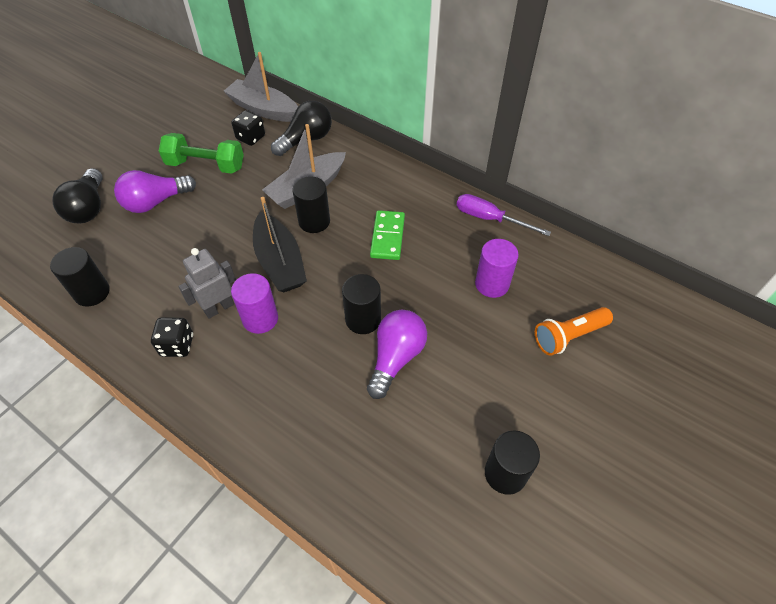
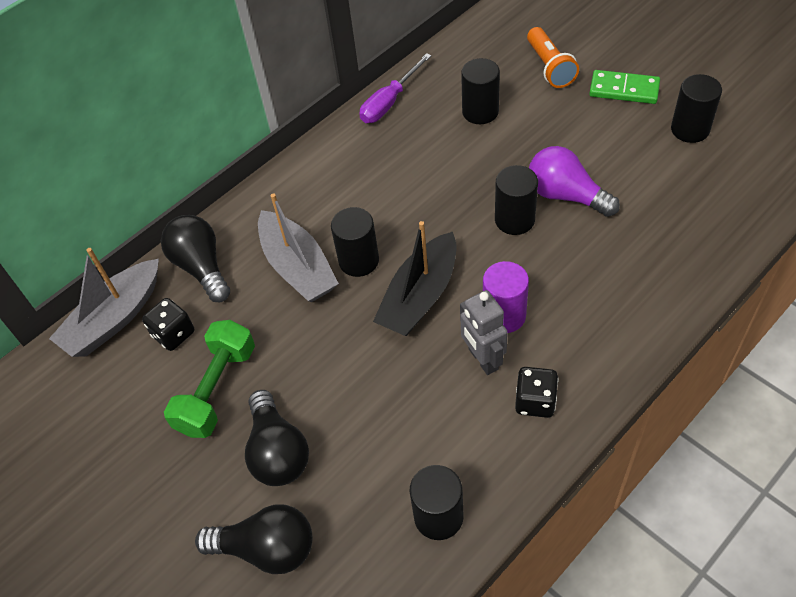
camera: 75 degrees left, 0 degrees up
purple light bulb [114,170,196,213] -> black light bulb [245,390,309,486]
black boat [253,197,307,292] -> black boat turned 135 degrees clockwise [373,221,456,336]
green domino [370,210,405,260] -> green domino moved to [589,70,660,104]
purple cylinder [475,239,519,298] -> black cylinder [461,58,500,124]

